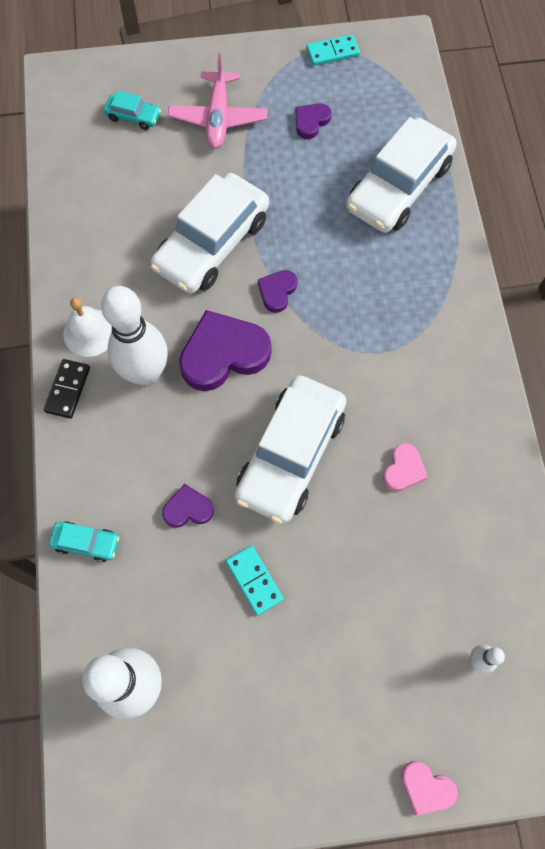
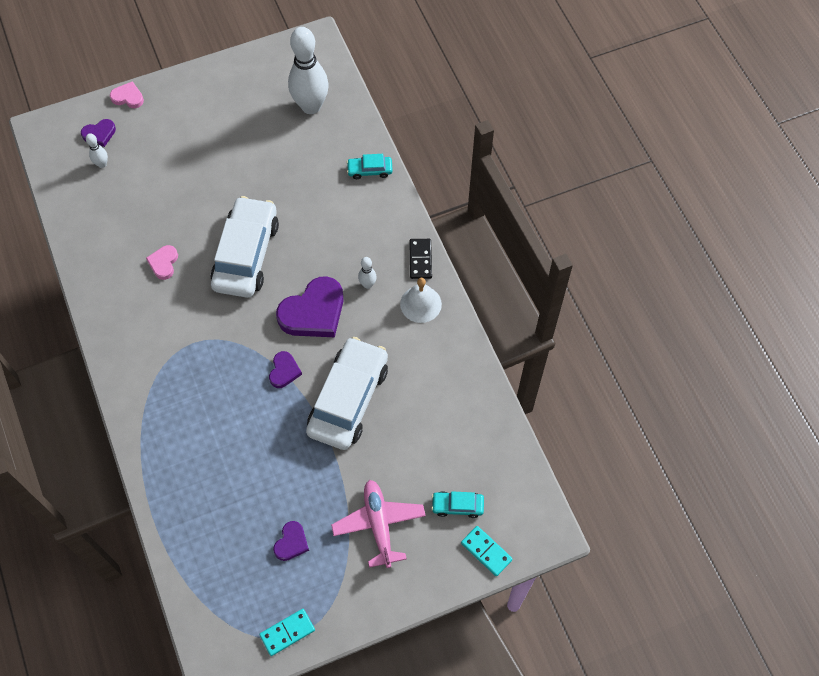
camera: 165 degrees right, 5 degrees down
white bowling pin [101,286,168,386] -> white bowling pin [358,257,377,289], size x0.43
purple heart [162,484,214,528] -> purple heart moved to [81,119,116,147]
turquoise domino [226,545,284,615] -> turquoise domino moved to [461,526,513,576]
white car [346,117,457,233] -> none

